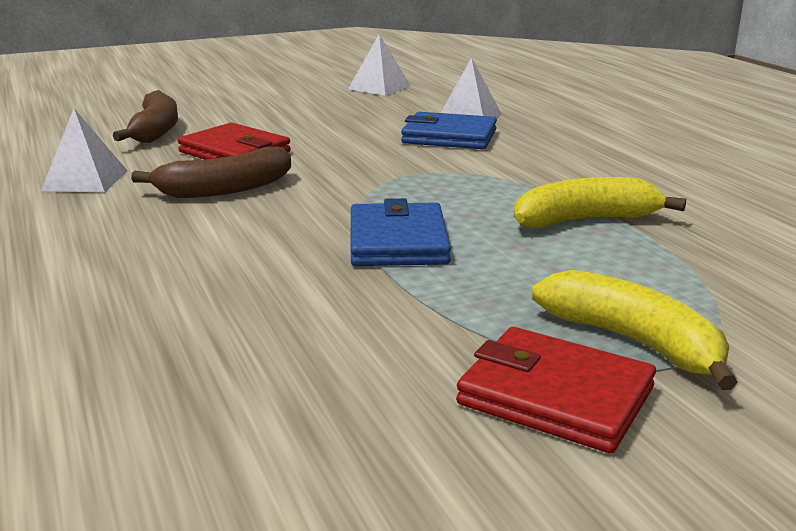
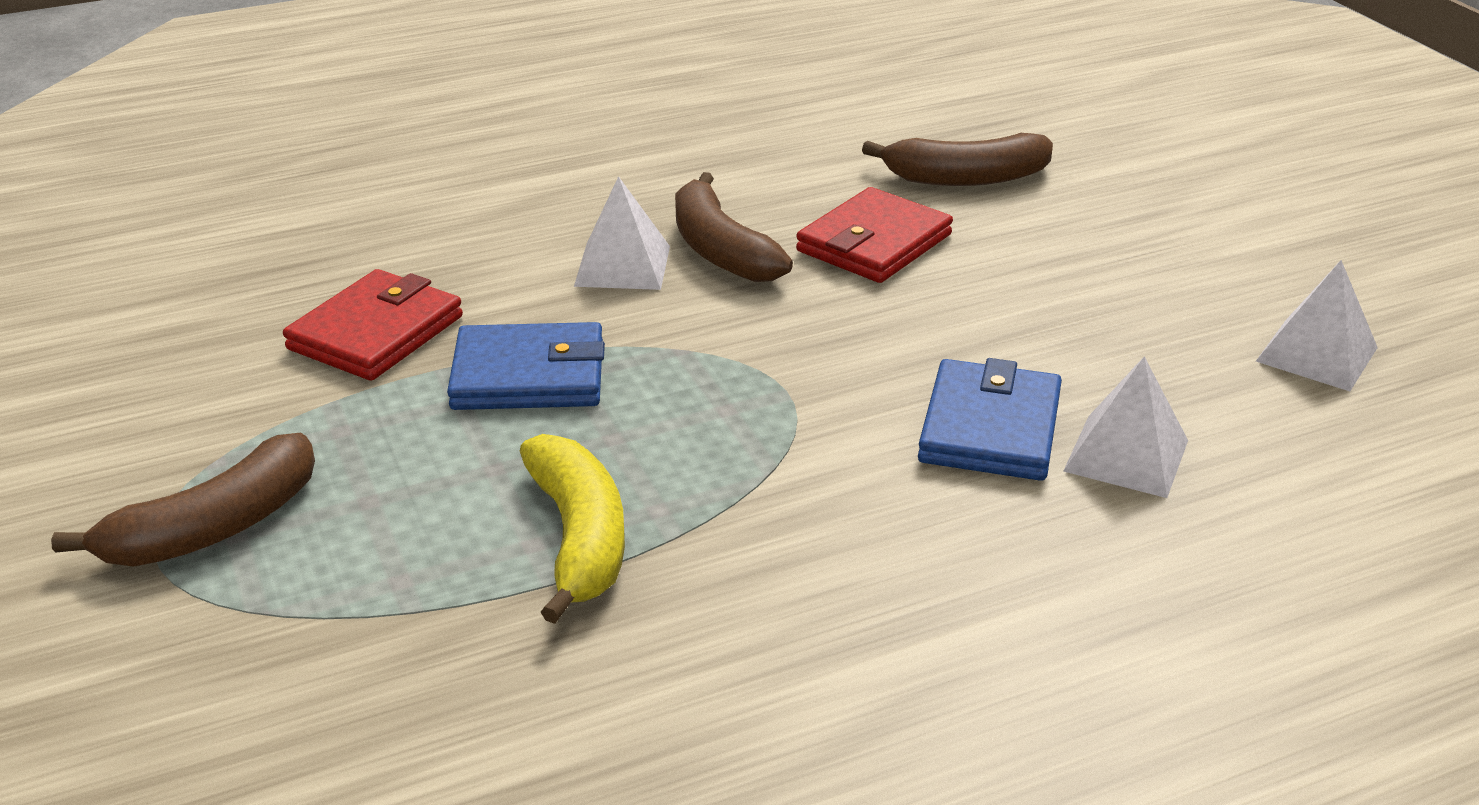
camera: 90 degrees right, 10 degrees up
white pyramid [41,108,128,193] -> white pyramid moved to [574,176,670,290]
red wallet [456,327,656,453] -> red wallet moved to [283,269,463,381]
yellow banana [532,270,738,390] -> brown banana [51,433,315,567]

